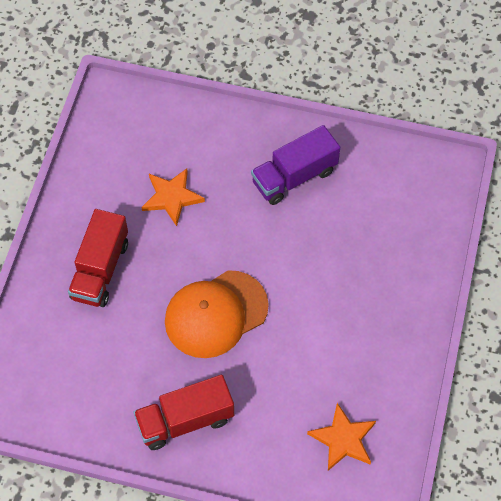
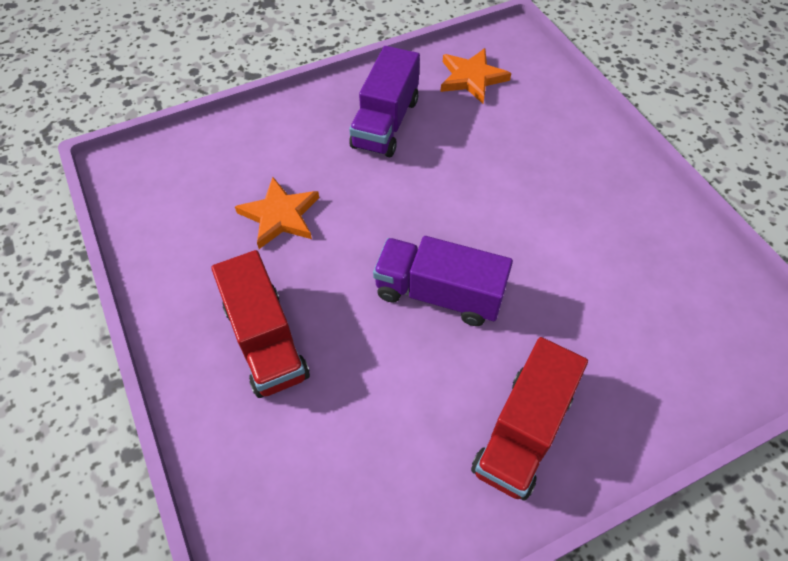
camera: 40 degrees left, 5 degrees down
orange cap [165,270,269,358] -> purple truck [373,236,513,326]
orange star [307,403,376,471] -> orange star moved to [440,48,511,104]

